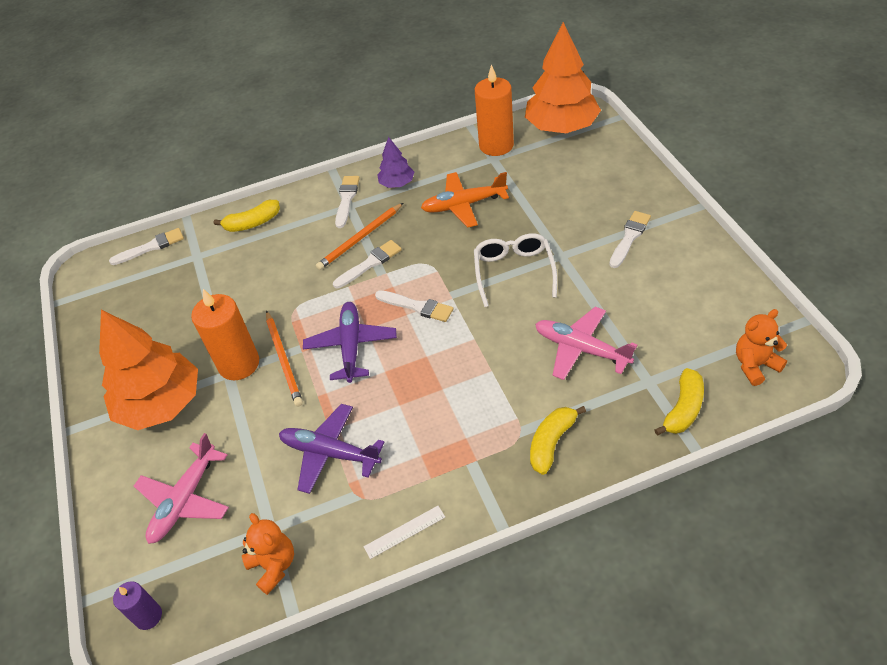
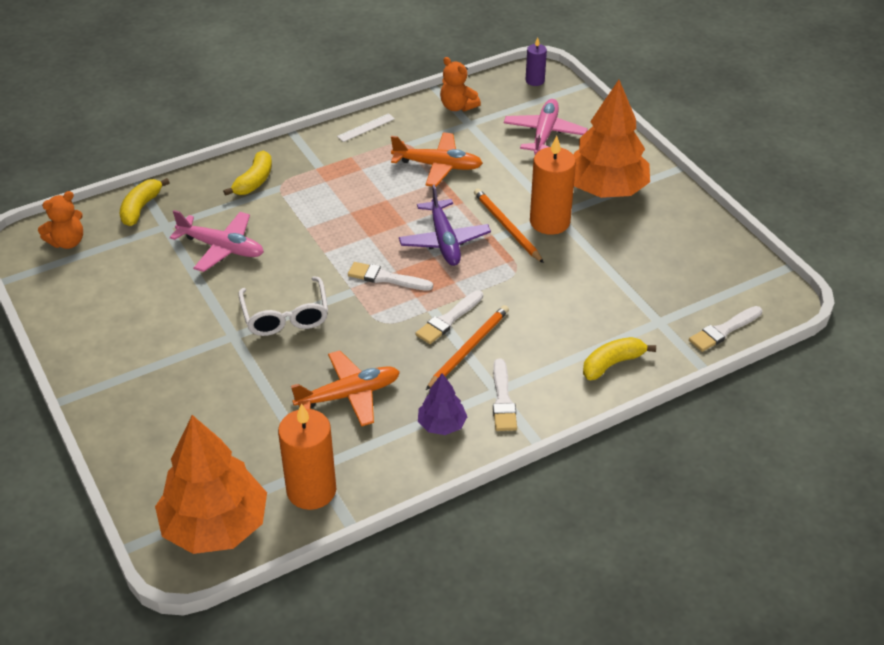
camera: 165 degrees right, 5 degrees down
purple plane [279,404,385,494] -> orange plane [391,132,483,187]
white brush [609,211,651,268] -> none

